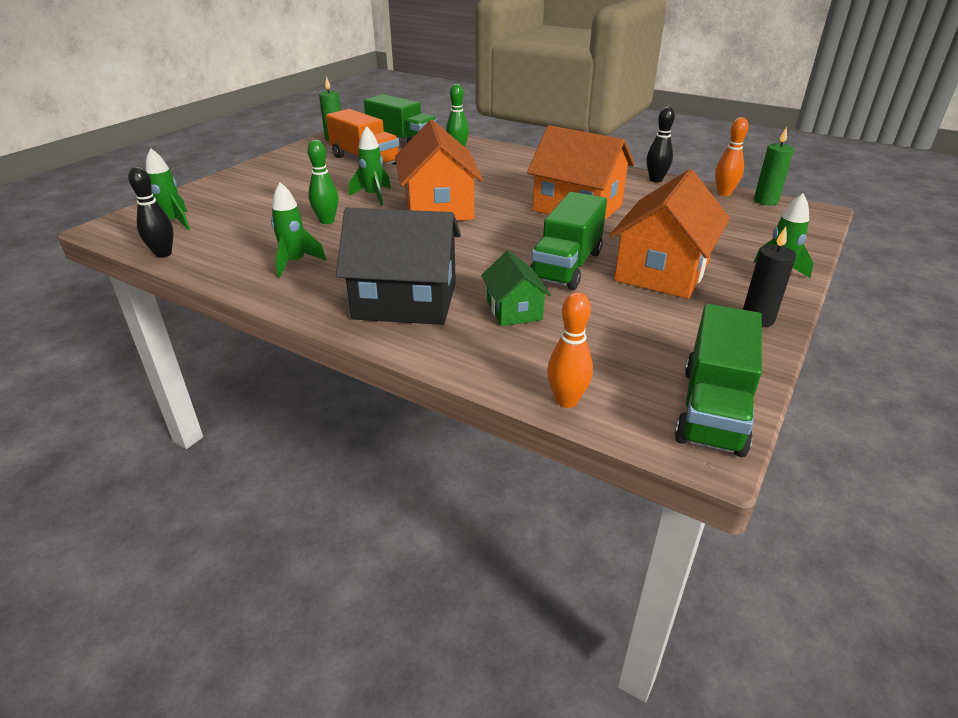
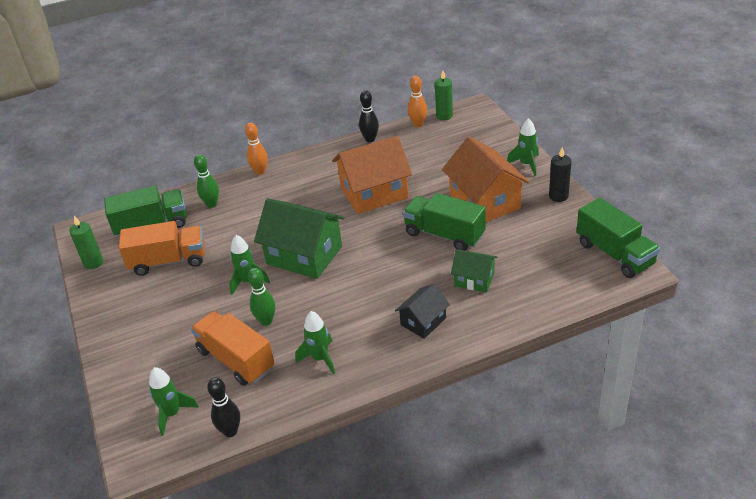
camera: 50 degrees left, 5 degrees up
black house [336,207,461,325] -> black house [395,284,450,339], size x0.54
orange house [395,120,483,221] -> green house [254,198,345,279]
green truck [530,192,607,290] -> green truck turned 150 degrees clockwise [403,193,485,251]
orange bowling pin [547,292,593,408] -> orange bowling pin moved to [245,123,268,175]
none -> orange truck [191,311,275,386]

